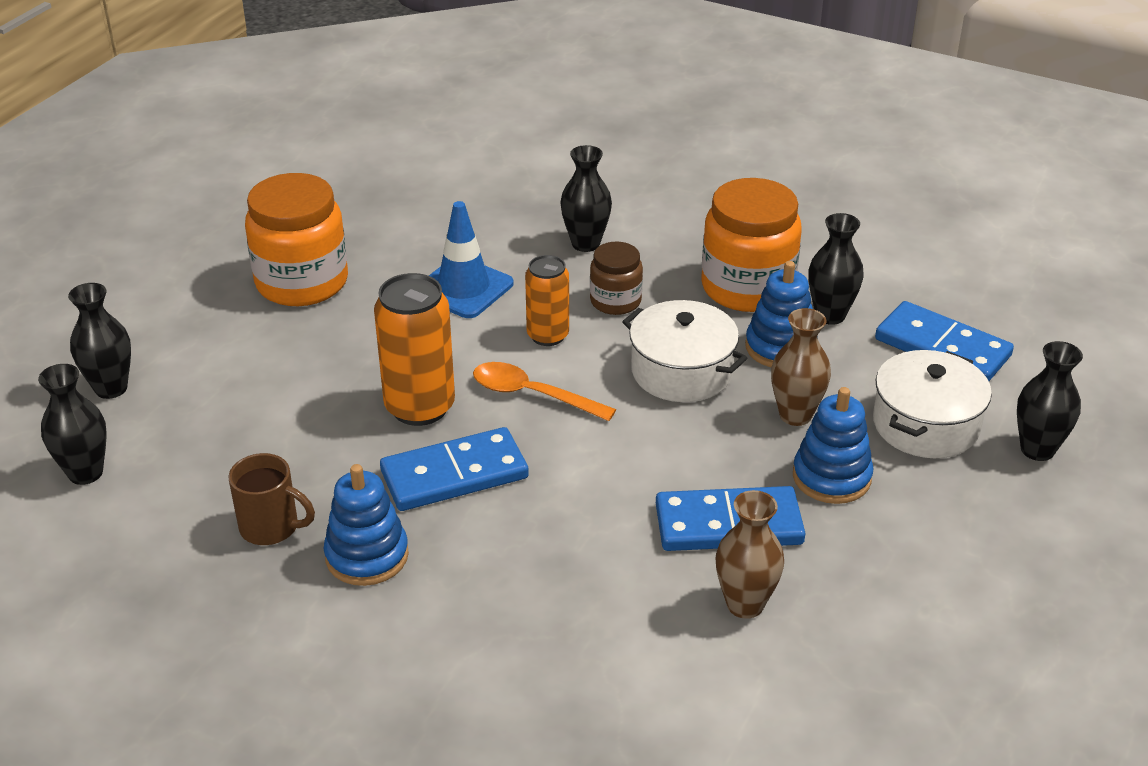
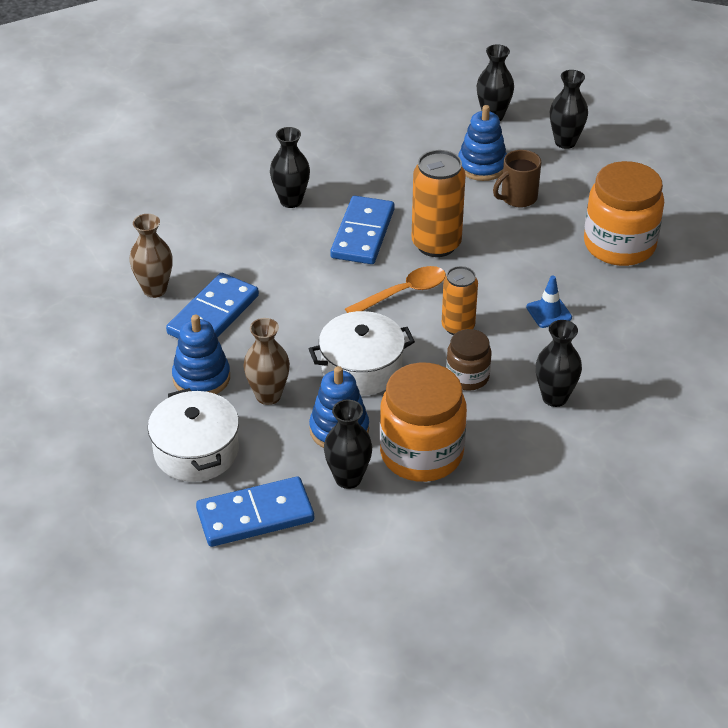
camera: 125 degrees right, 5 degrees up
brown mug [229,453,315,545] -> brown mug moved to [493,150,542,208]
blue stacking toy [324,464,409,586] -> blue stacking toy moved to [458,105,507,181]
blue traffic cone [429,201,513,318] -> blue traffic cone [526,276,572,328], size x0.58
black vase [1017,341,1083,461] -> black vase moved to [270,127,310,208]

